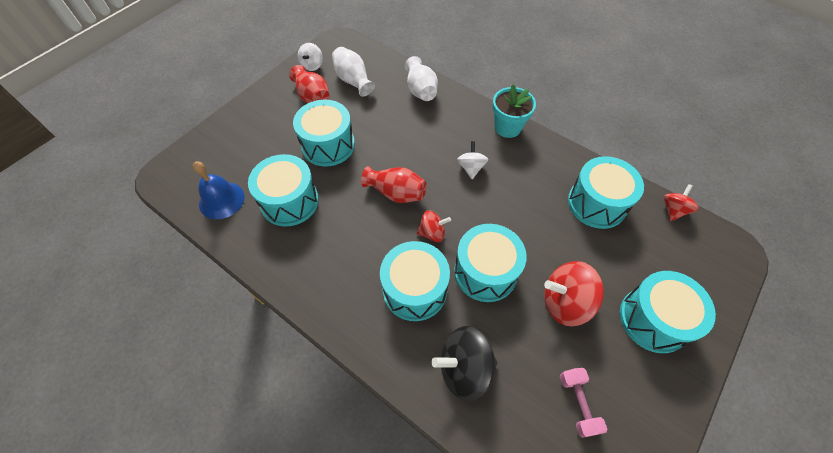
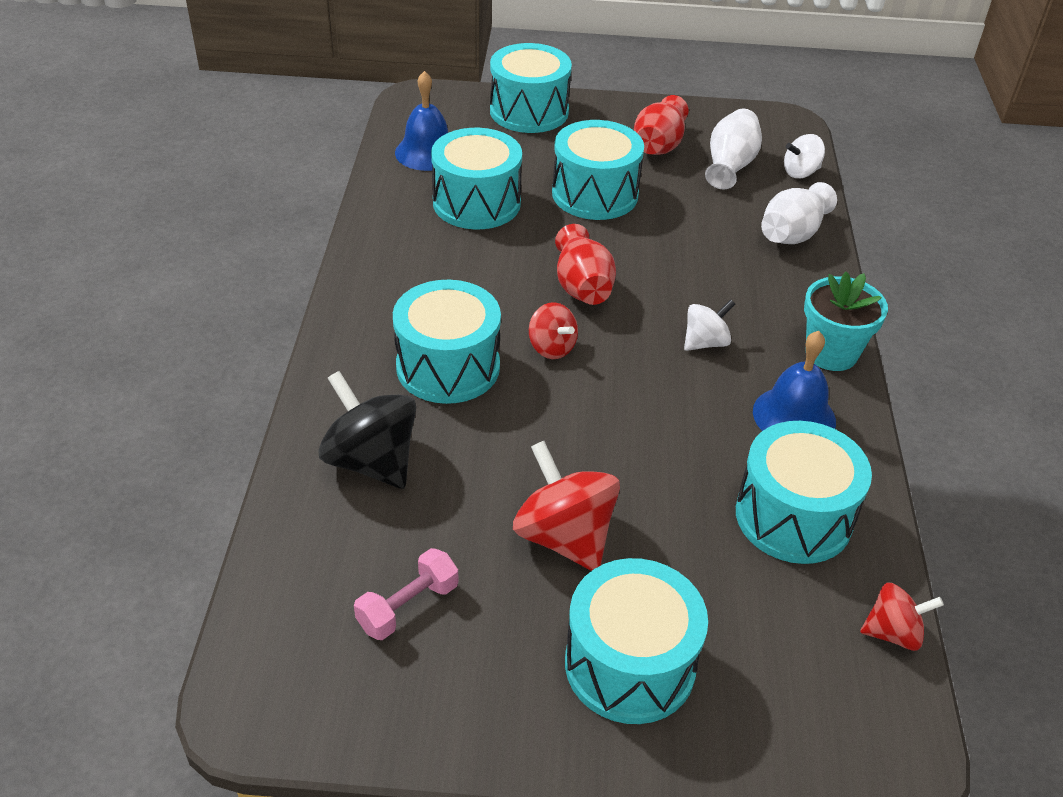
camera: 55 degrees right, 15 degrees down
white spinning top [298,43,323,71] -> white spinning top moved to [784,134,825,178]
turquoise drum [454,224,527,302] -> turquoise drum moved to [490,43,572,133]
none -> blue bell [753,331,836,431]

